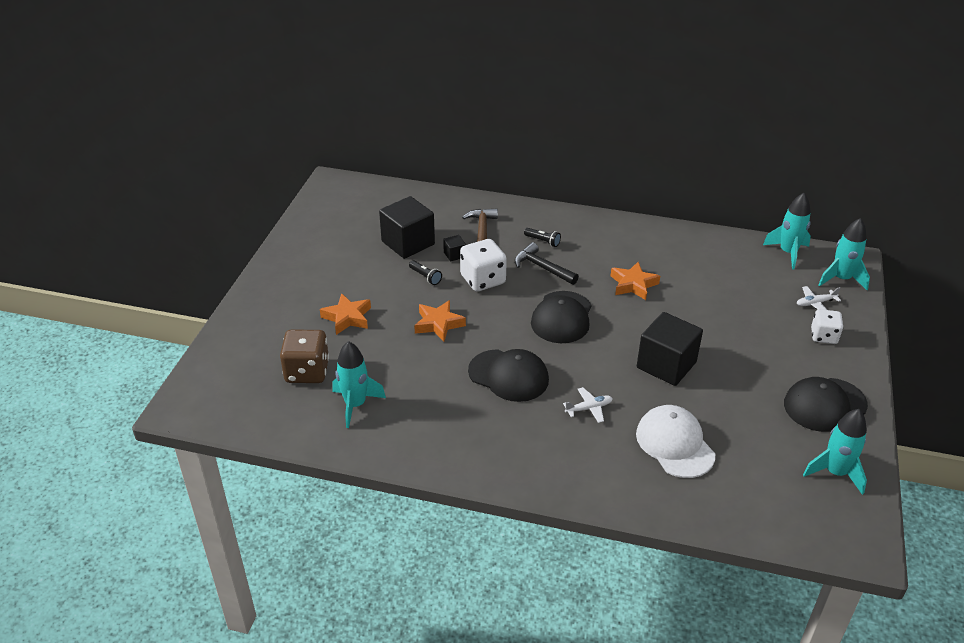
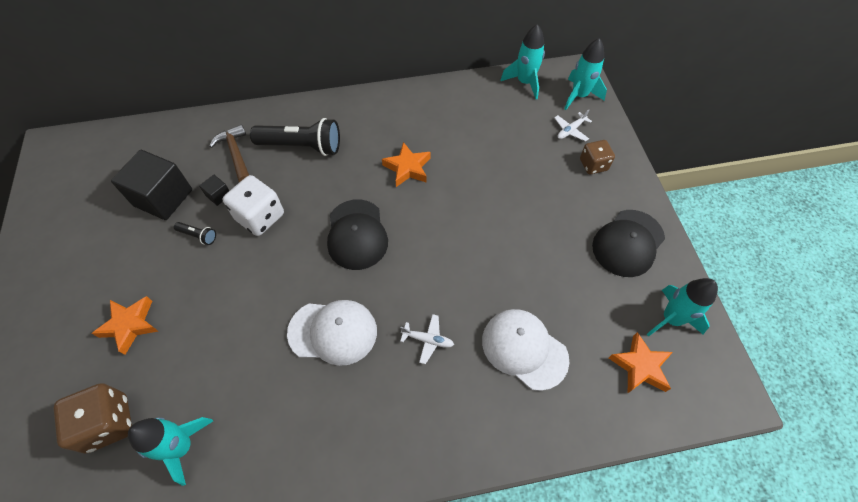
camera: 25 degrees left, 20 degrees up
orange star [414,300,466,342] -> orange star moved to [609,332,673,393]
black cap [468,349,549,402] -> white cap [287,300,377,366]
black hammer [515,242,579,285] -> none
black flashlight [524,228,561,247] -> black flashlight [250,118,340,156], size x2.23
white plane [563,387,613,423] -> white plane turned 60 degrees clockwise [400,314,454,364]
black cube [637,312,703,386] -> none
white dice [811,309,843,344] -> brown dice [580,140,615,174]

